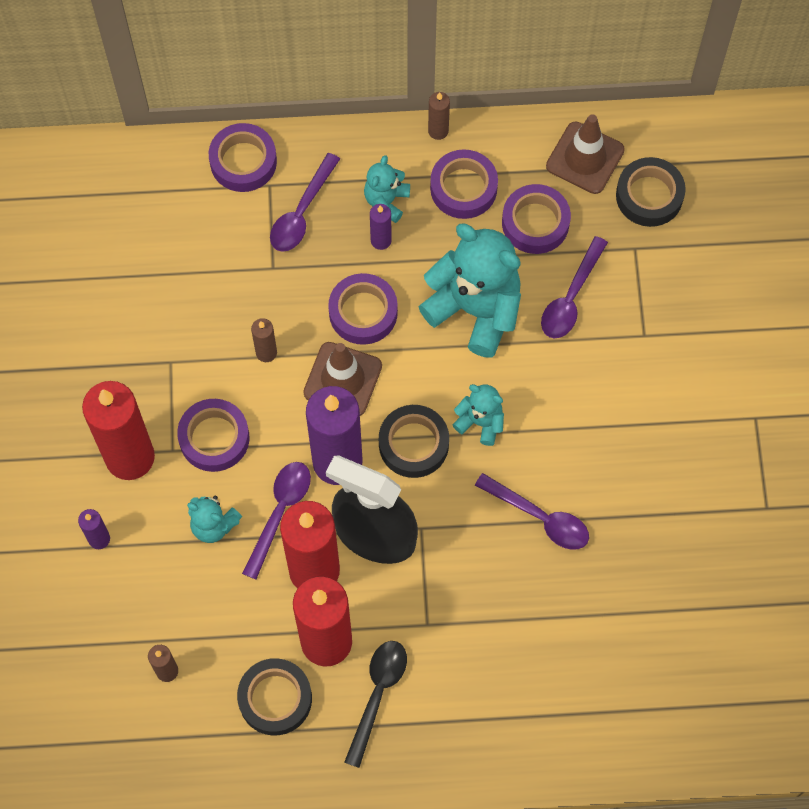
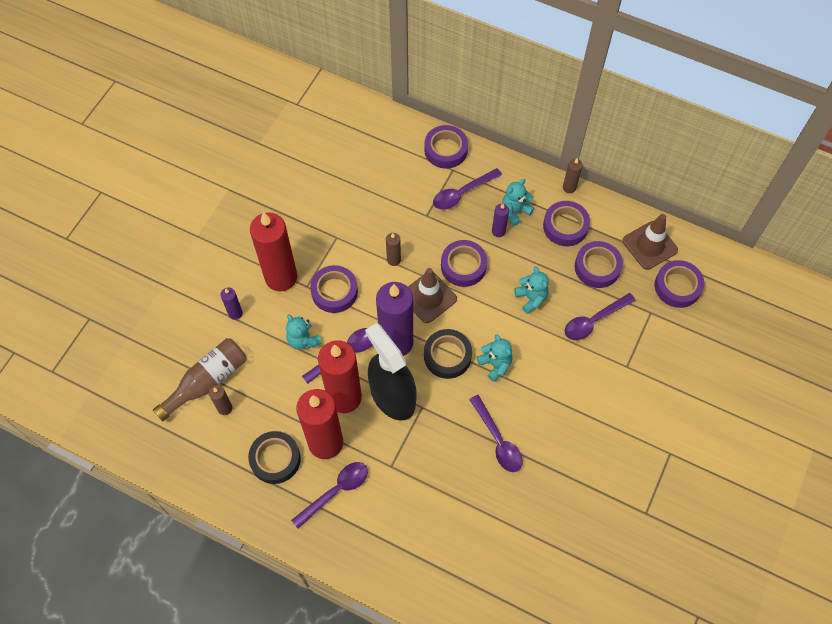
camera: 30 degrees right, 5 degrees down
black spoon [344,641,407,768] -> purple spoon [291,462,368,528]
turquoise teddy bear [418,223,521,358] -> turquoise teddy bear [514,267,549,314], size x0.50
black tape [616,157,686,227] -> purple tape [655,260,704,308]
none -> brown bottle [153,338,247,421]

